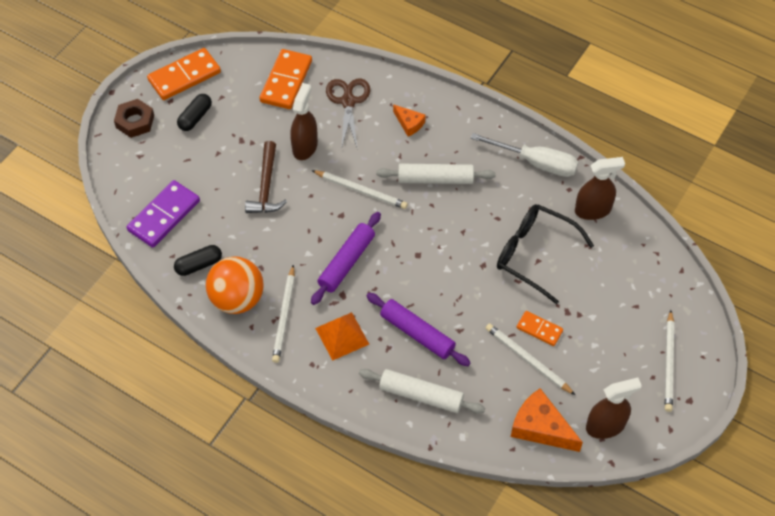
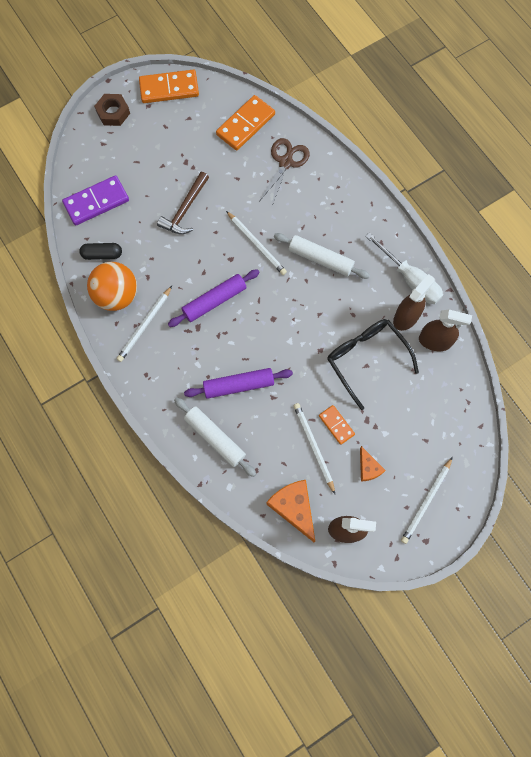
camera: 25 degrees right, 15 degrees up
black capsule [177,94,212,131] -> none
brown spray bottle [290,83,318,160] -> brown spray bottle moved to [393,274,435,331]
orange pyramid [315,312,369,361] -> none
purple rolling pin [366,293,471,366] -> purple rolling pin turned 75 degrees counterclockwise [184,368,293,399]
orange cheese [393,104,426,136] -> orange cheese moved to [360,446,386,482]

